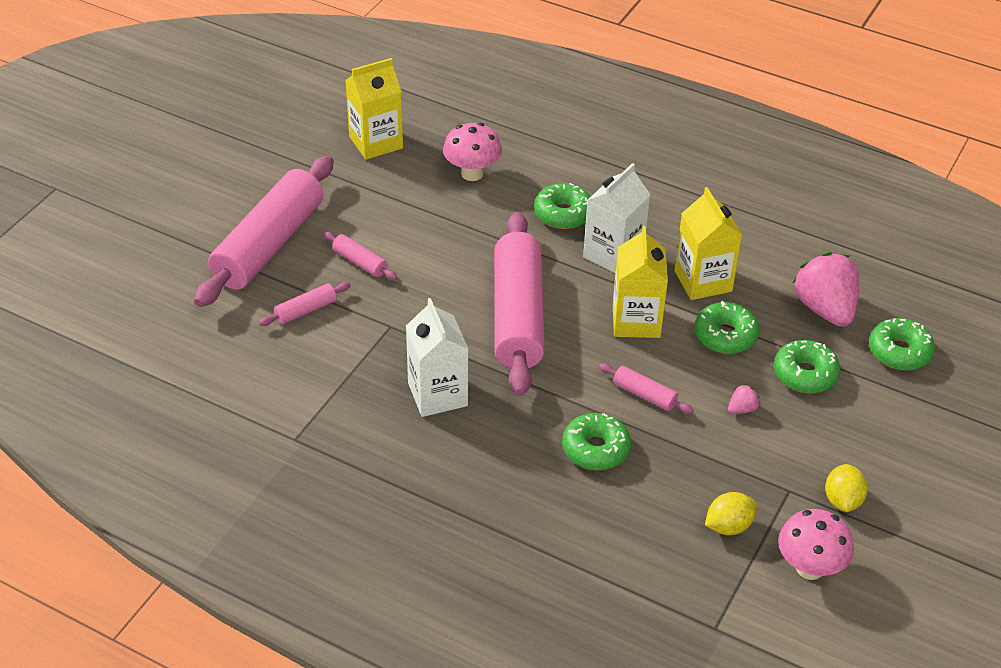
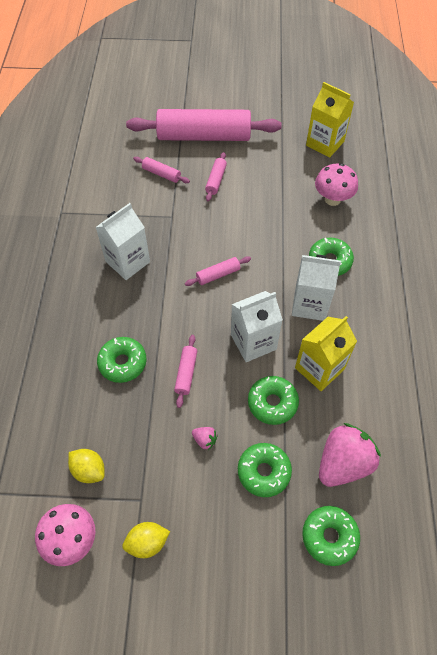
camera: 65 degrees right, 15 degrees up
pink rolling pin [494,212,545,396] -> pink rolling pin [185,256,251,286], size x0.41
yellow carton [613,226,668,338] -> white carton [231,291,283,362]

